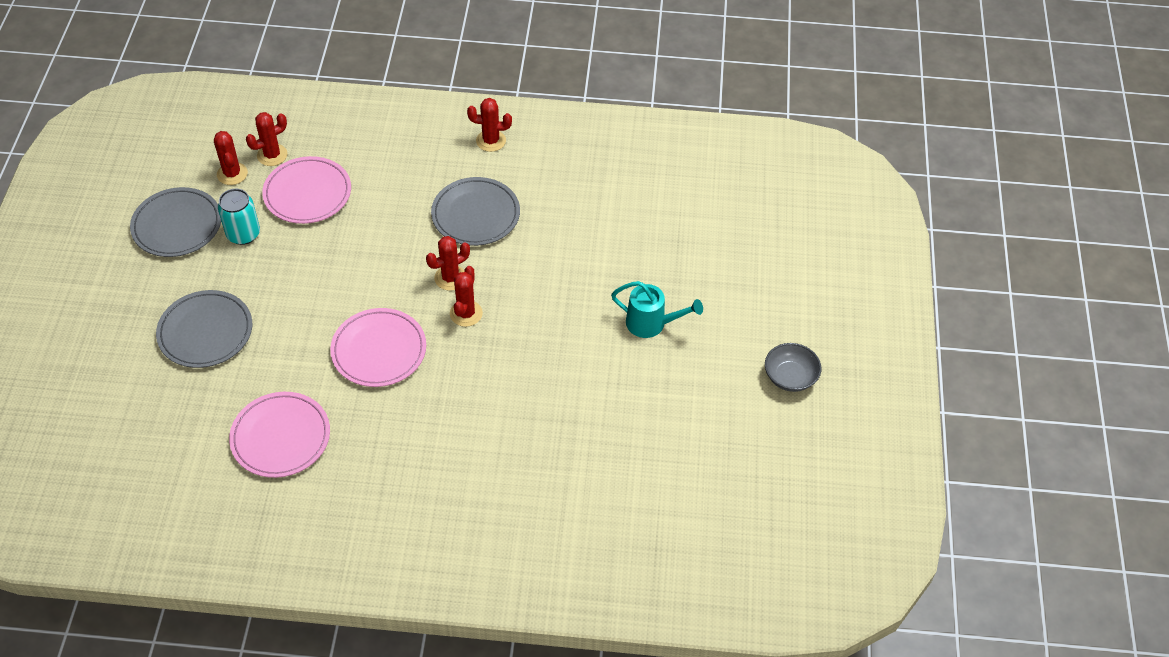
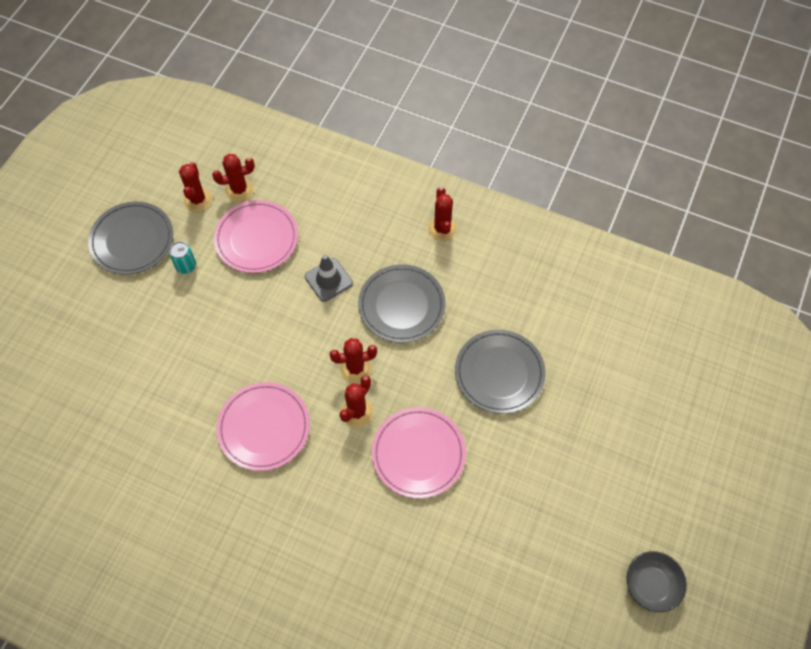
camera: 20 degrees right, 10 degrees up
grey plate [156,290,252,368] -> grey plate moved to [455,330,546,414]
turquoise can [218,189,260,245] -> turquoise can [169,242,196,274], size x0.66
pink plate [229,392,330,478] -> pink plate moved to [372,407,466,499]
red cactus [467,98,512,152] -> red cactus turned 60 degrees clockwise [428,187,457,241]
turquoise watering can [611,281,703,338] -> none
none -> grey traffic cone [305,254,353,302]

